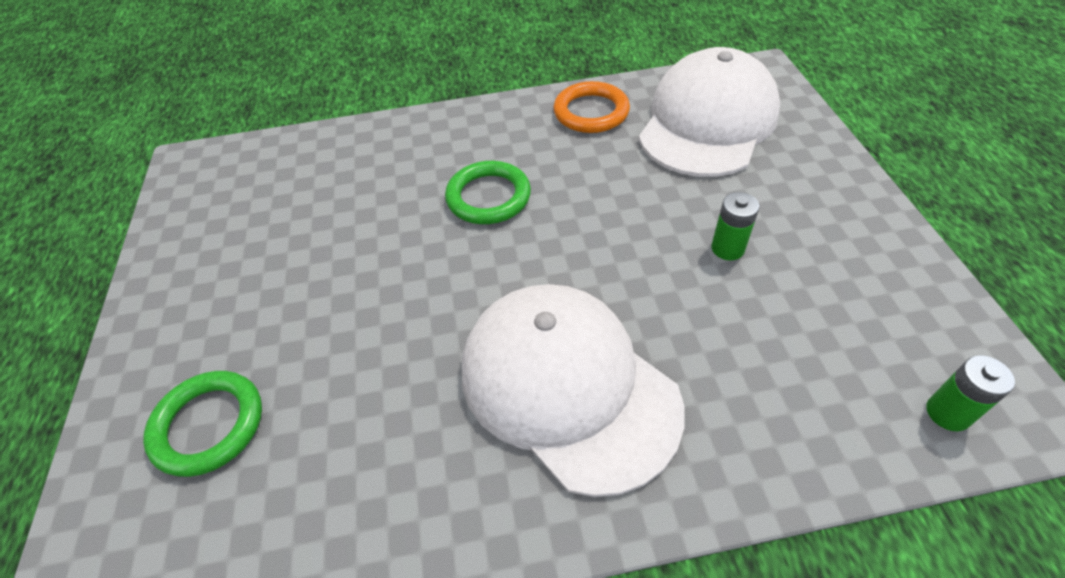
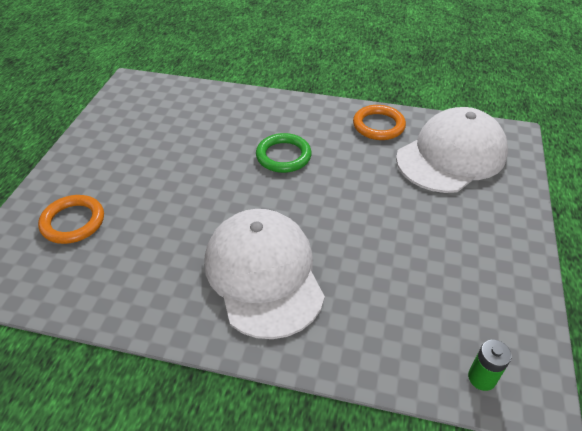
camera: 20 degrees right, 5 degrees down
green ring [143,371,262,477] -> orange ring [38,195,104,244]
green battery [711,192,759,260] -> none

